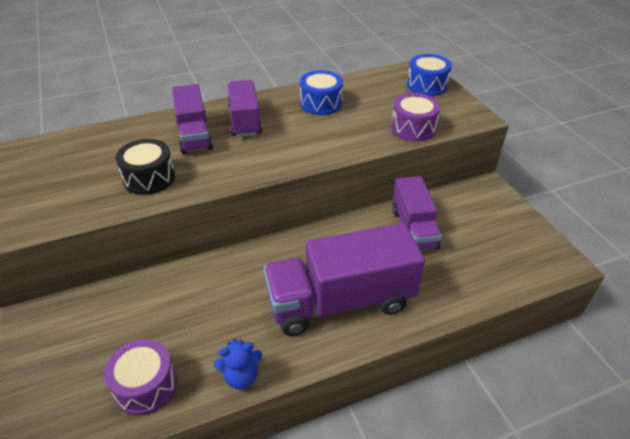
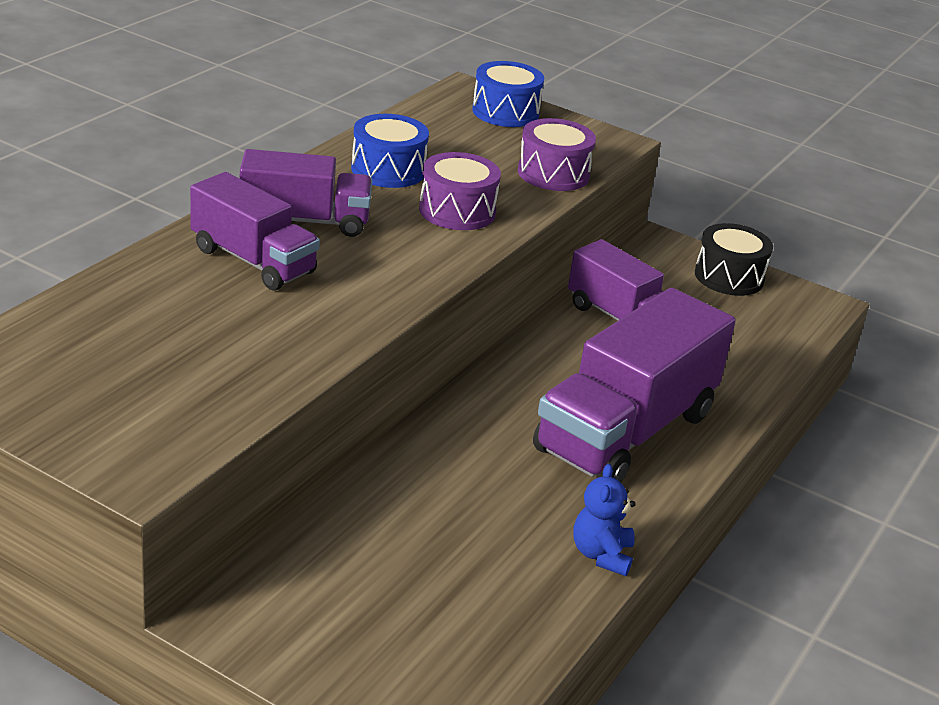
camera: 40 degrees left, 10 degrees down
purple drum [104,339,177,416] -> purple drum moved to [419,152,501,230]
black drum [116,139,175,195] -> black drum moved to [695,223,773,296]
blue teddy bear [214,339,262,390] -> blue teddy bear turned 150 degrees clockwise [573,464,635,576]
purple truck [228,80,262,137] -> purple truck turned 135 degrees clockwise [240,149,372,237]

